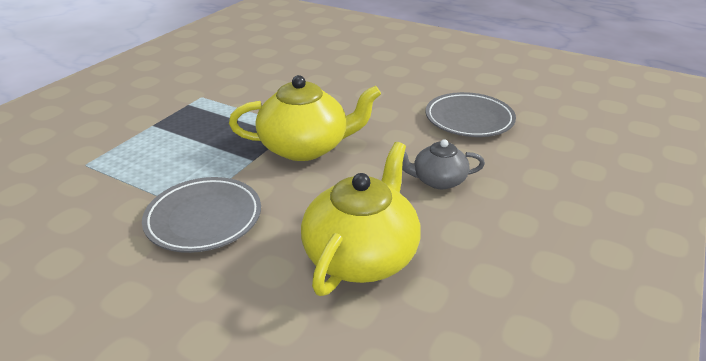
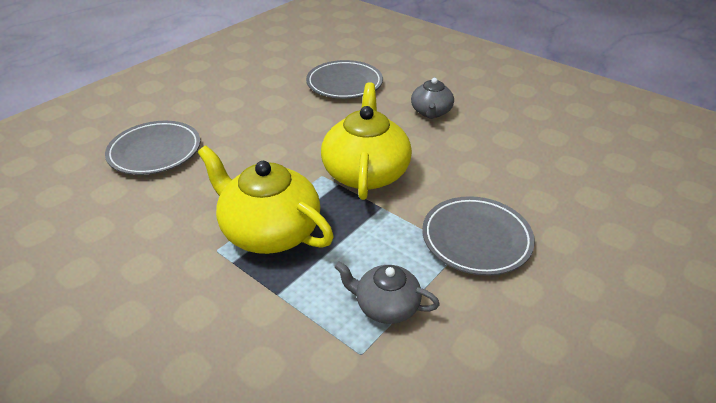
camera: 80 degrees left, 5 degrees up
yellow teapot [301,142,421,296] -> yellow teapot moved to [198,146,334,254]
none -> grey plate [105,121,200,175]
none -> grey teapot [334,261,440,324]

